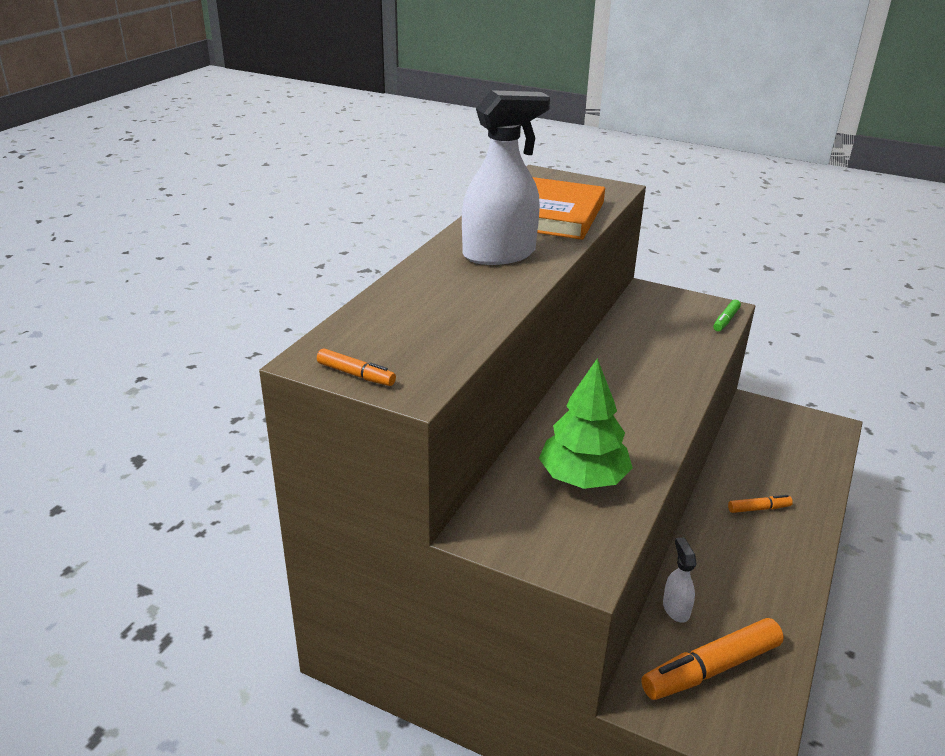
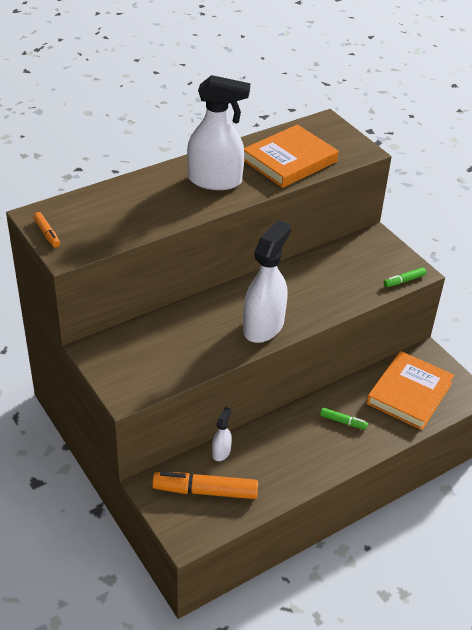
camera: 30 degrees right, 10 degrees up
green tree [539,358,633,489] -> none
orange marker [728,495,793,513] -> green marker [320,408,368,430]
none -> white spray bottle [243,220,291,343]
none -> orange book [367,351,455,430]

